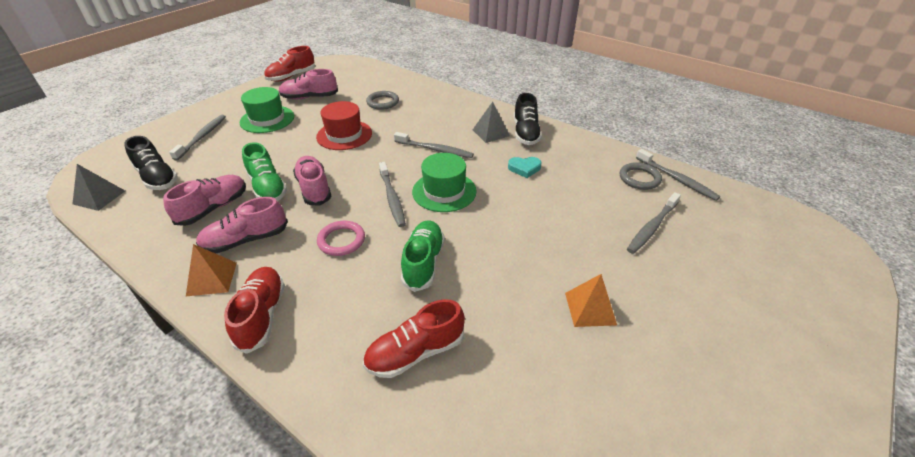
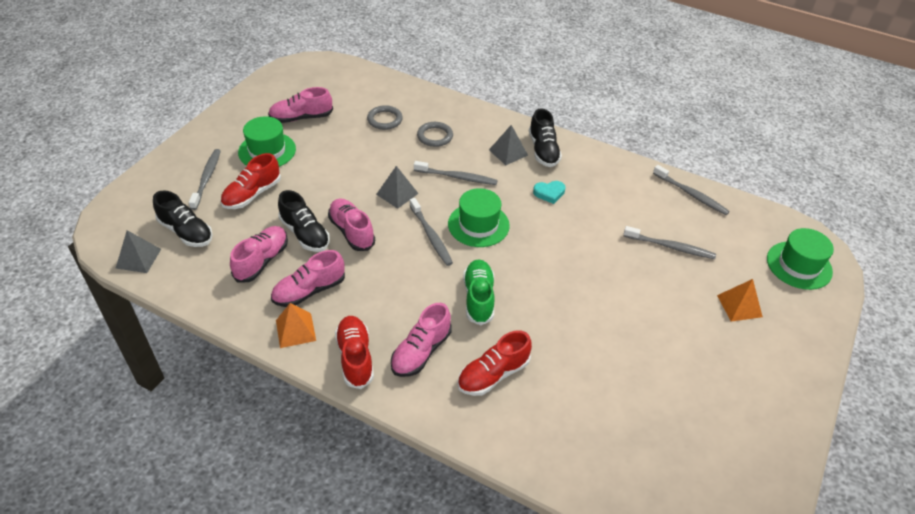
camera: 10 degrees left, 5 degrees up
green shoe [242,142,287,201] -> black shoe [278,190,330,252]
red shoe [264,46,315,82] -> red shoe moved to [220,153,281,209]
red hat [316,101,372,150] -> none
pink ring [317,221,365,256] -> none
orange pyramid [565,274,617,327] -> orange pyramid moved to [717,279,763,322]
grey ring [620,162,662,190] -> grey ring moved to [417,122,453,147]
grey toothbrush [627,192,681,254] -> grey toothbrush turned 105 degrees counterclockwise [624,226,716,259]
none -> grey pyramid [376,166,419,209]
none -> pink shoe [391,303,452,377]
none -> green hat [767,228,834,290]

